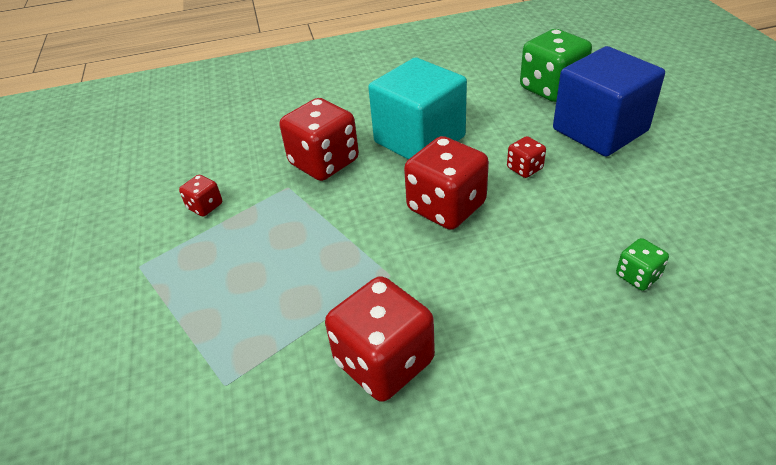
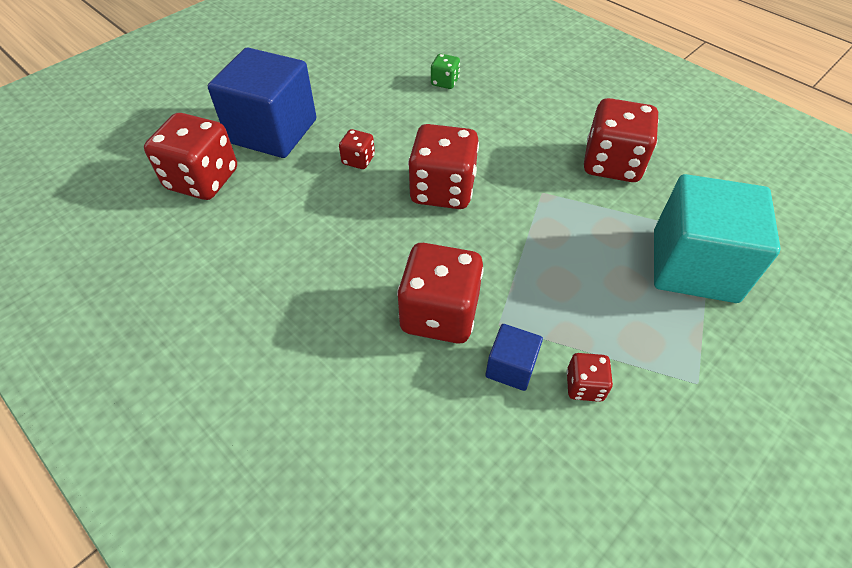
camera: 125 degrees left, 10 degrees up
turquoise cube [368,57,467,160] -> turquoise cube moved to [654,174,781,303]
green dice [520,29,592,102] -> red dice [144,113,237,200]
none -> blue cube [485,324,543,391]

